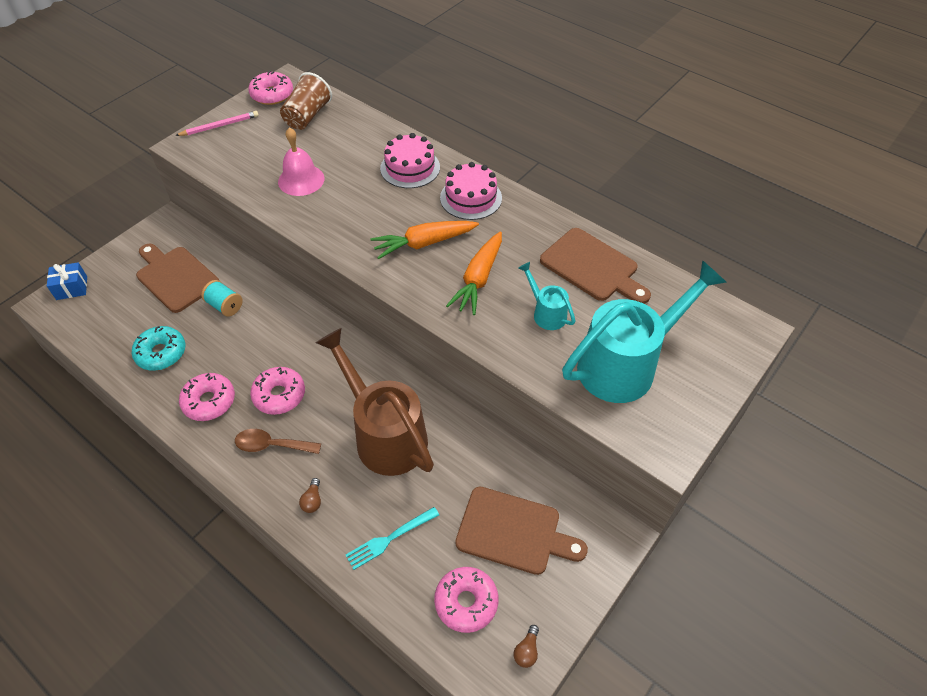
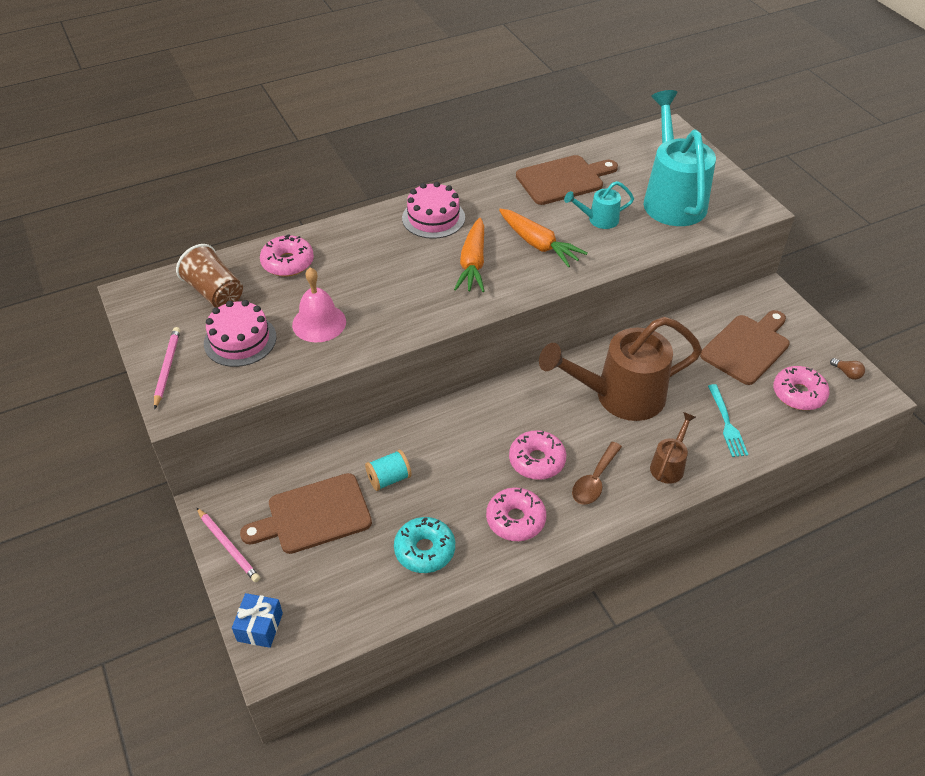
camera: 65 degrees left, 5 degrees down
pink donut [248,71,293,105] -> pink donut moved to [260,235,314,276]
brown light bulb [299,478,321,513] -> brown watering can [650,412,696,484]
pink cake [380,133,440,188] -> pink cake moved to [204,300,277,367]
none -> pink pencil [197,508,260,582]

